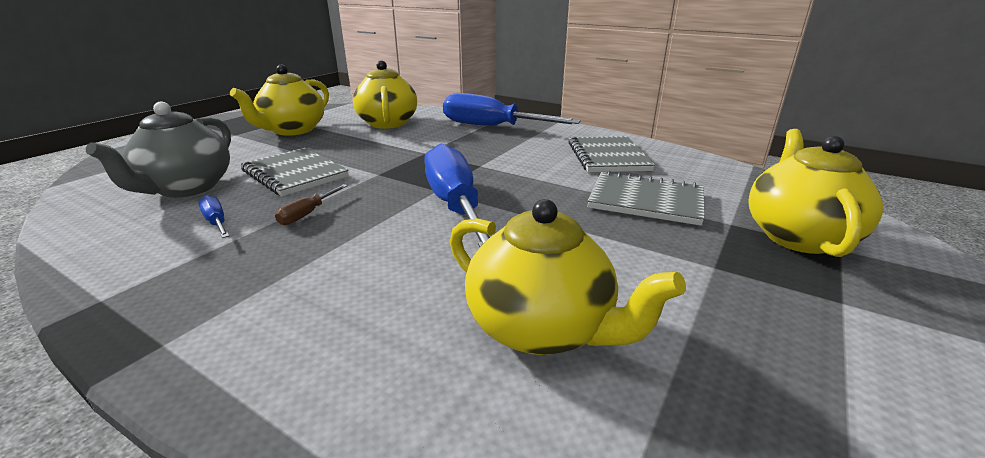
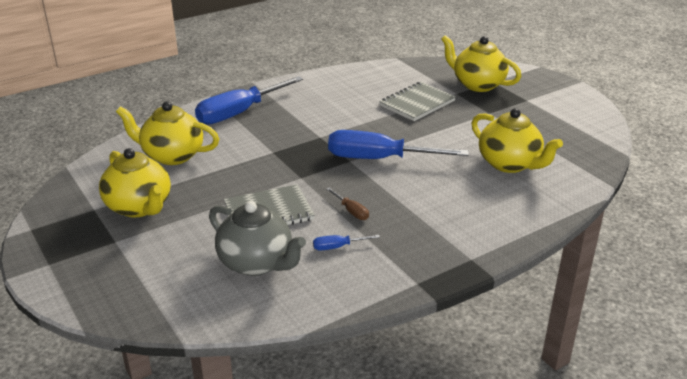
camera: 65 degrees left, 5 degrees up
yellow teapot [450,199,686,355] -> yellow teapot turned 75 degrees clockwise [471,108,563,173]
grey notebook [568,136,655,172] -> none

